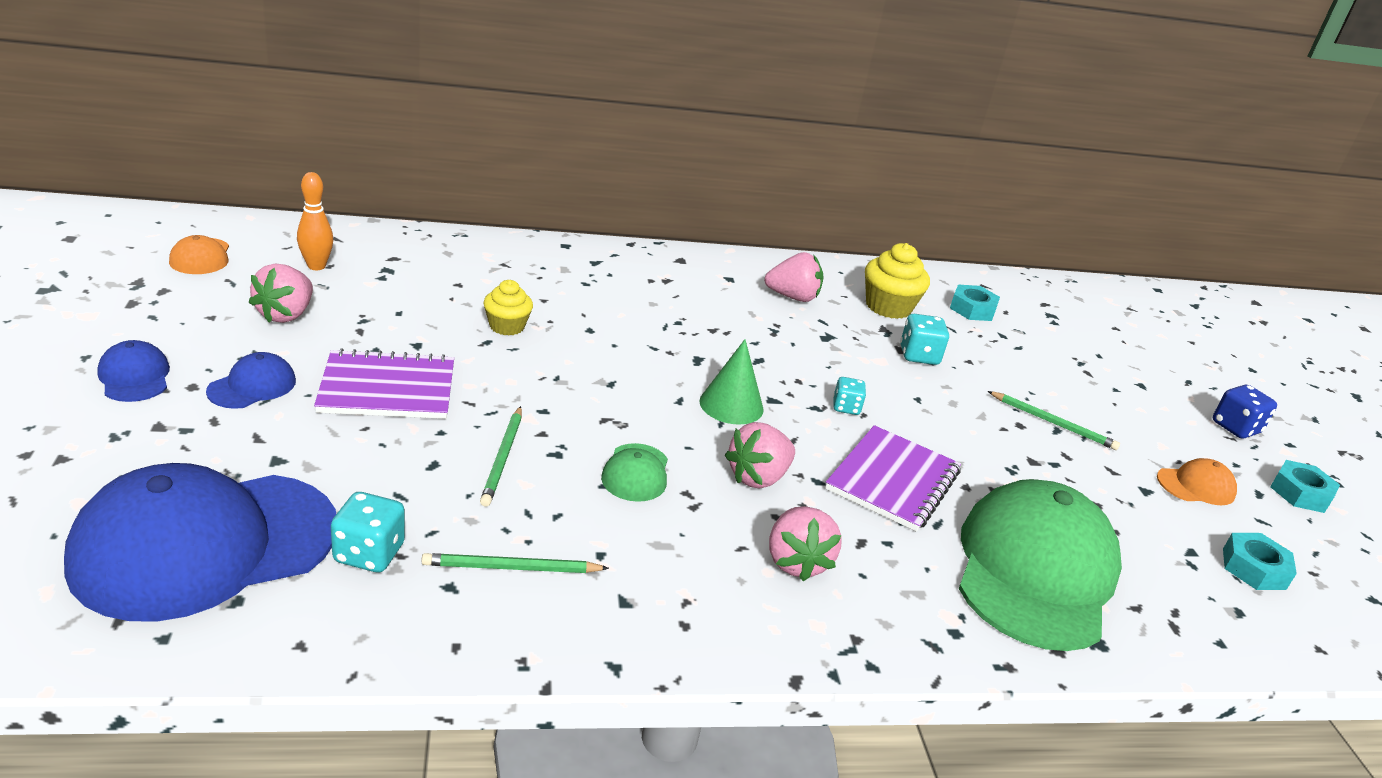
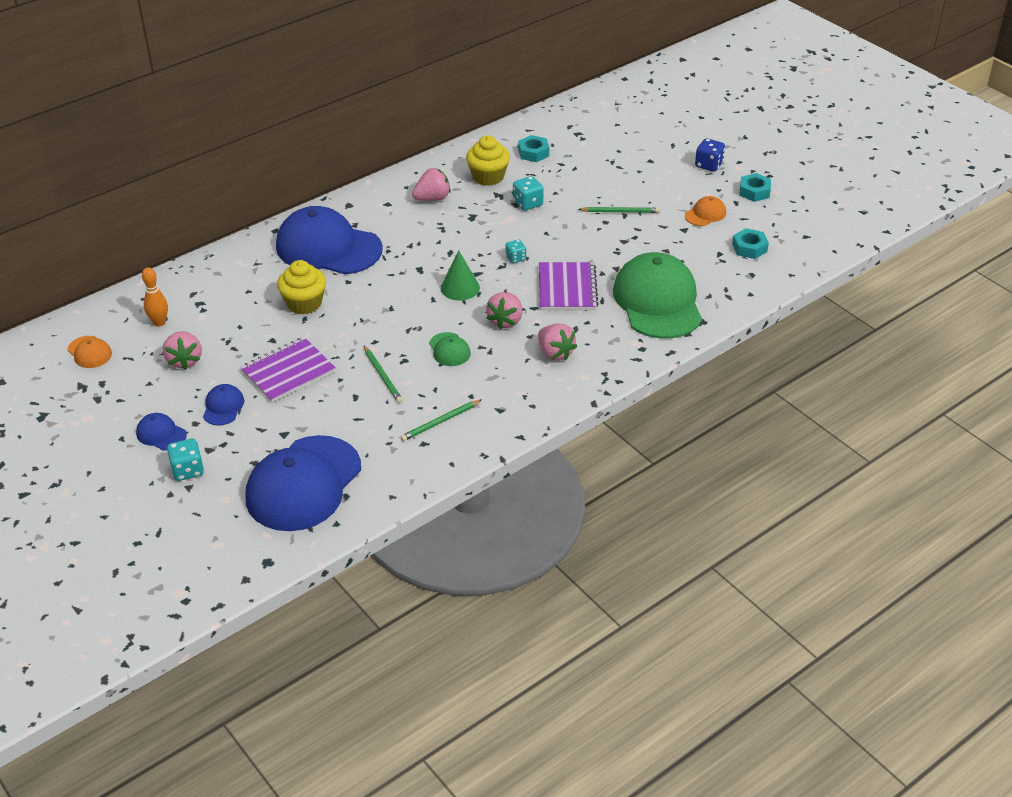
camera: 25 degrees left, 10 degrees up
turquoise dice [331,492,405,572] -> turquoise dice moved to [167,439,204,481]
yellow cupcake [483,280,533,335] -> yellow cupcake [277,260,326,314], size x1.54
none -> blue cap [276,206,383,275]

